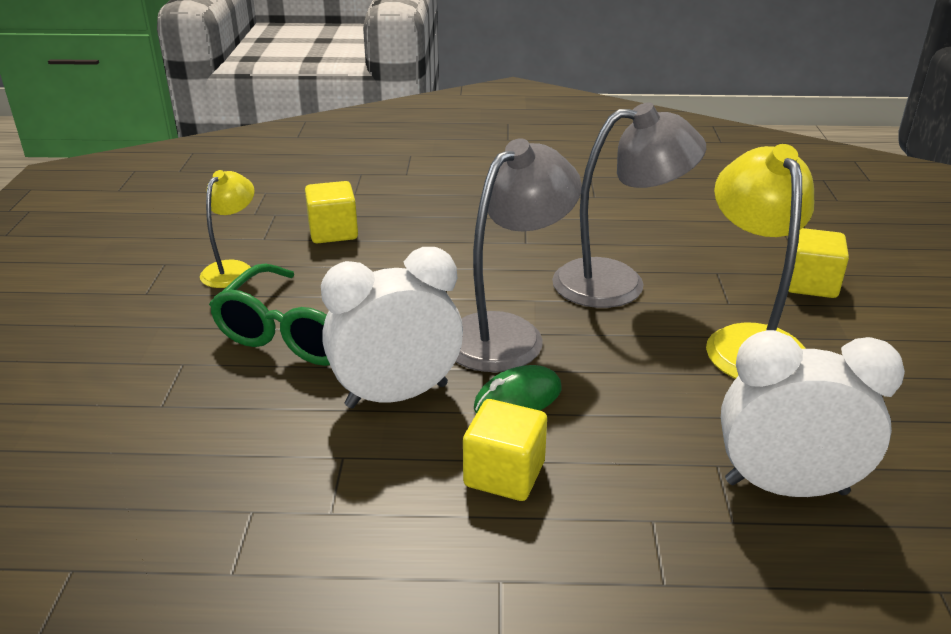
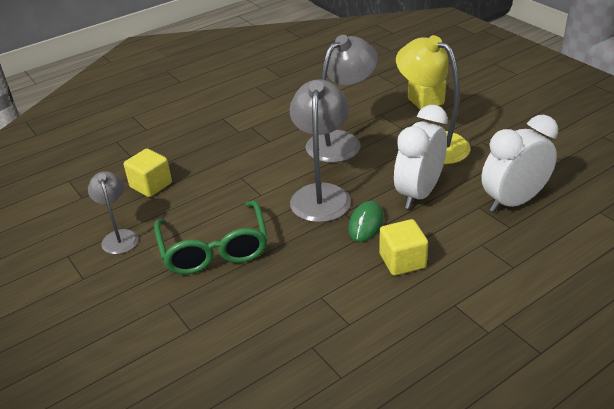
camera: 35 degrees left, 5 degrees up
yellow lamp [200,170,255,288] -> grey lamp [88,171,138,254]
white clock [321,247,463,409] -> white clock moved to [394,105,448,209]

